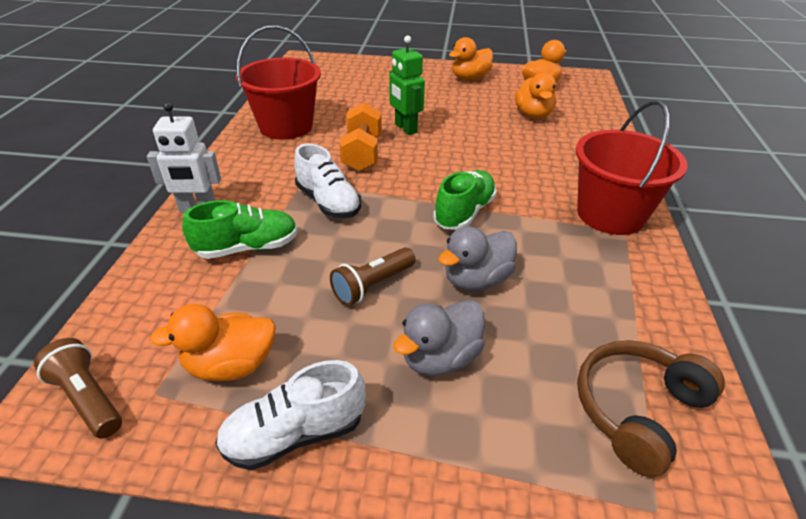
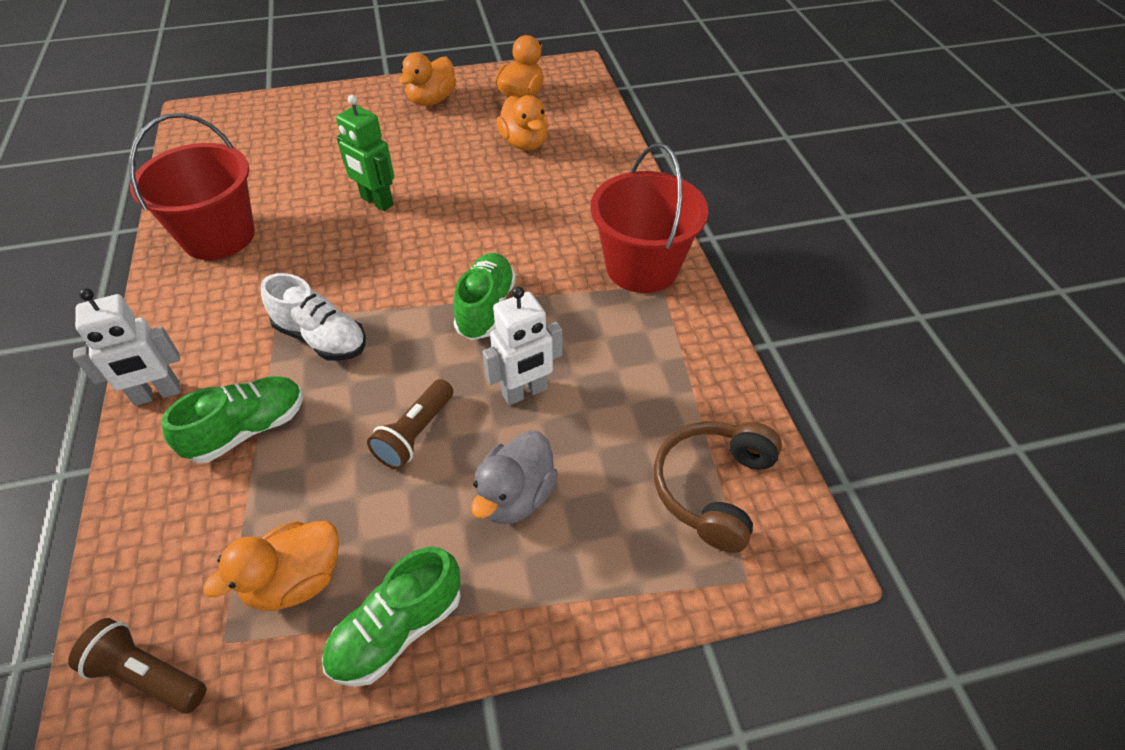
camera: 20 degrees left, 10 degrees up
white shoe [215,360,366,470] -> green shoe [322,547,461,687]
orange dumbbell [340,102,382,172] -> none
grey duck [438,226,517,291] -> white robot [482,286,562,405]

